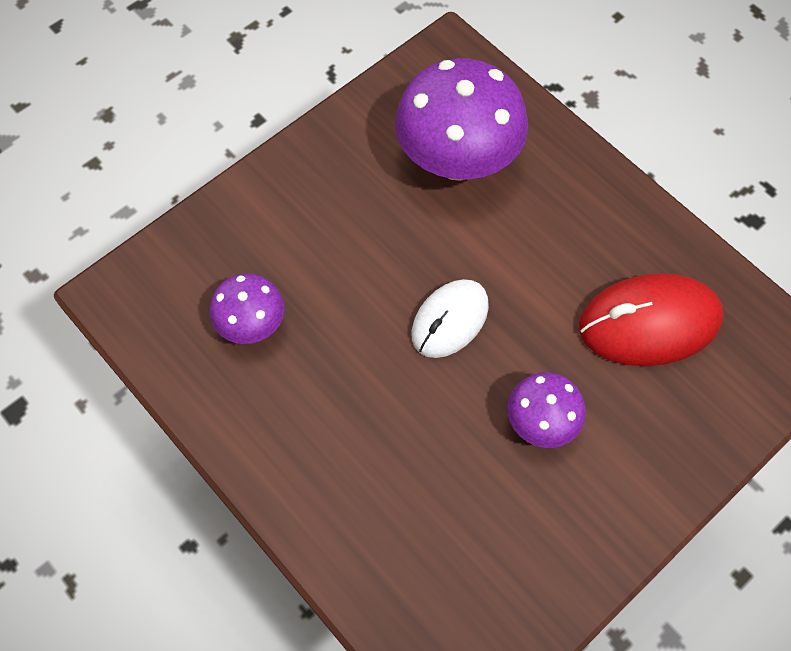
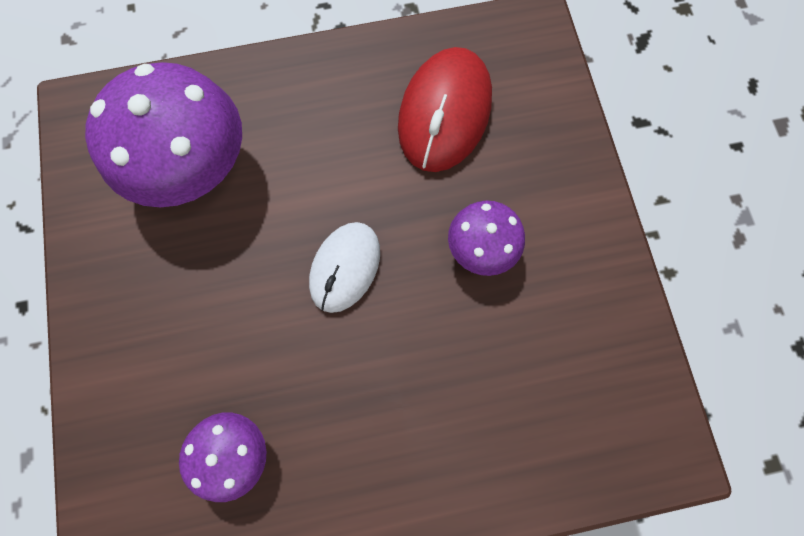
camera: 60 degrees left, 10 degrees up
white mouse [412,279,489,358] -> white mouse turned 45 degrees clockwise [309,222,380,313]

